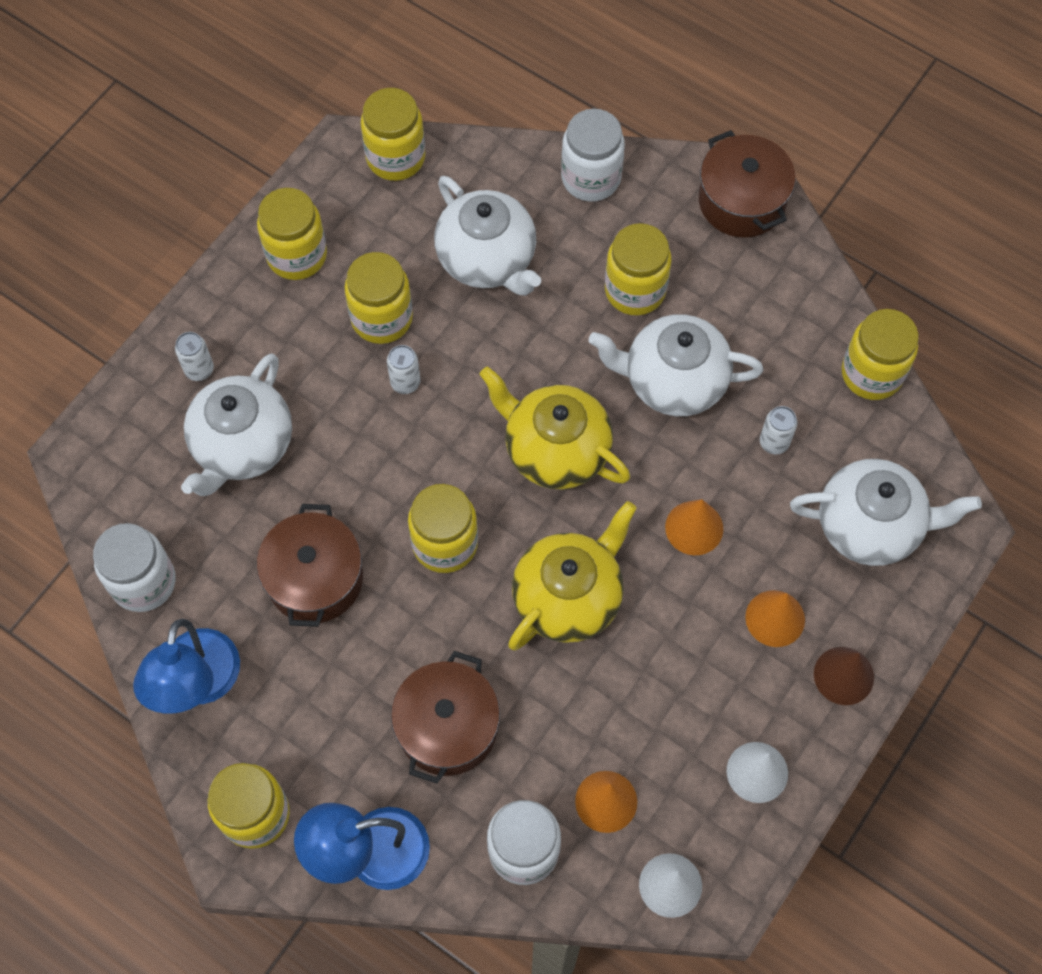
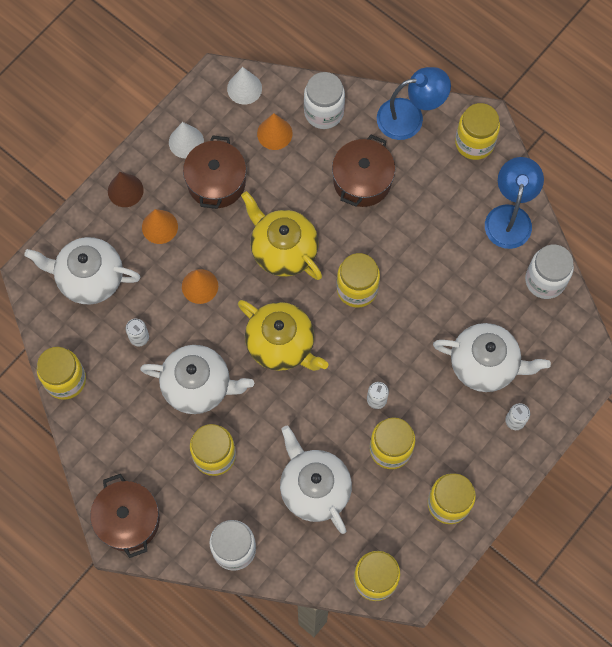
camera: 175 degrees left, 5 degrees up
white teapot [181,353,292,496] -> white teapot turned 75 degrees clockwise [433,323,551,392]
brown pot [257,504,363,627] -> brown pot moved to [183,135,246,209]
yellow teapot [508,501,637,651] -> yellow teapot turned 90 degrees clockwise [241,191,322,280]

